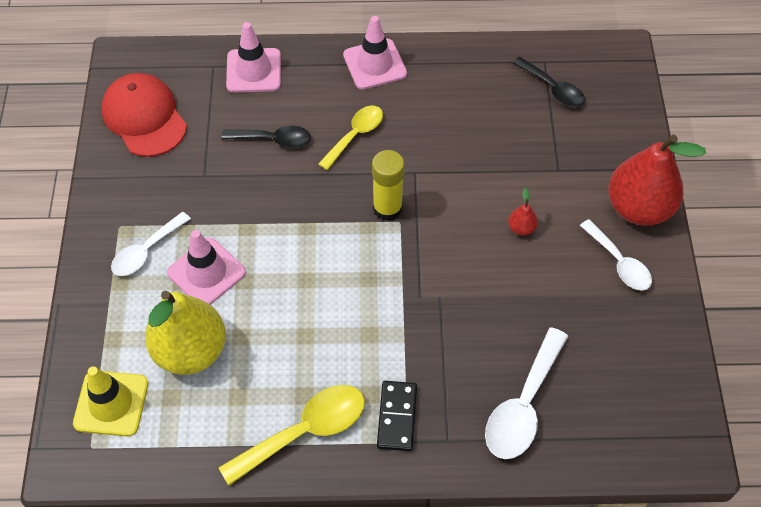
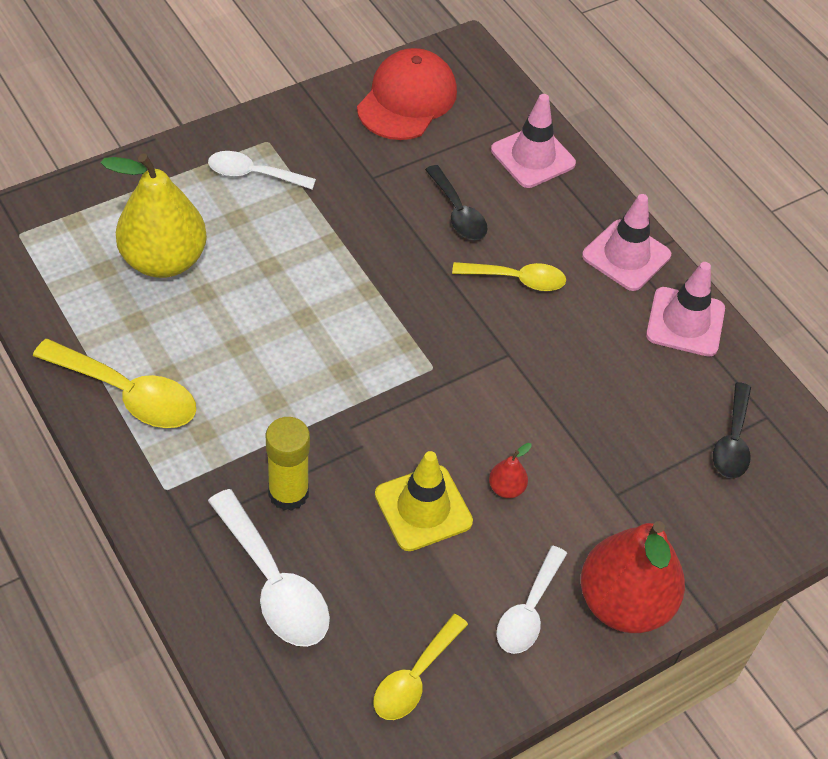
camera: 55 degrees right, 5 degrees down
yellow traffic cone [73,366,148,437] -> yellow traffic cone moved to [375,451,473,551]
pink traffic cone [167,230,246,305] -> pink traffic cone moved to [646,262,725,357]
yellow glue stick [372,150,404,221] -> yellow glue stick moved to [266,417,310,511]
black domino [377,381,417,451] -> none
white spoon [485,327,568,459] -> white spoon turned 120 degrees counterclockwise [208,489,330,647]
none -> yellow spoon [373,614,468,720]

